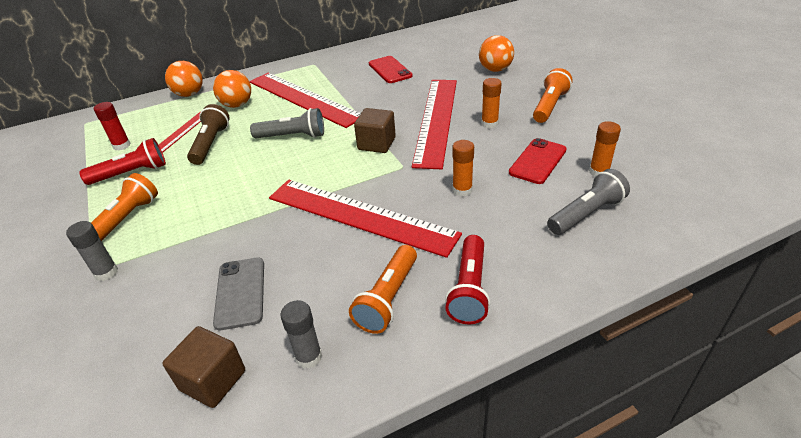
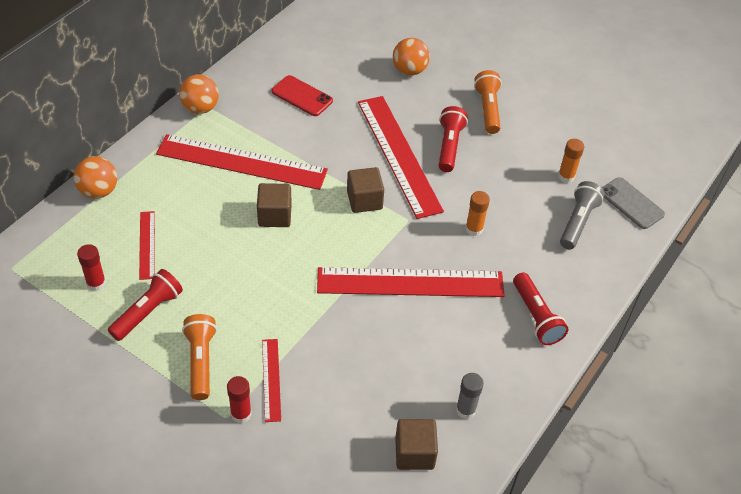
camera: 35 degrees left, 10 degrees up
grey glue stick [66,221,118,281] -> red glue stick [227,376,251,423]
brown flashlight [187,104,230,165] -> none
orange ball [213,70,251,108] -> orange ball moved to [179,74,219,114]
grey phone [213,258,264,330] -> grey phone moved to [602,177,665,229]
grey flashlight [250,108,324,138] -> brown cube [257,183,292,227]
orange flashlight [349,245,417,334] -> none
orange glue stick [481,78,502,128] -> red flashlight [439,106,468,172]
red phone [509,138,567,184] -> none
none -> red ruler [262,339,281,422]

